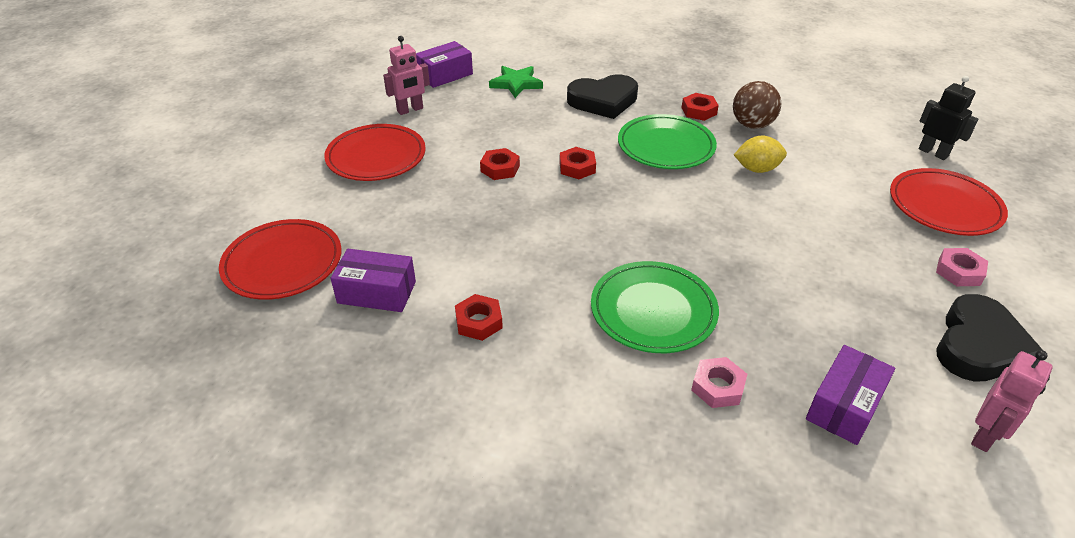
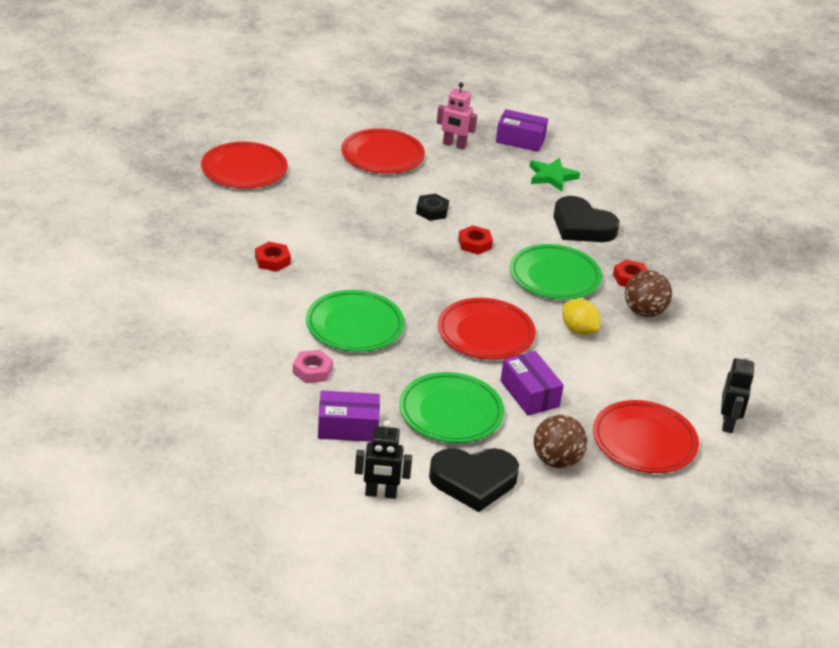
camera: 50 degrees right, 5 degrees down
purple box [331,249,416,312] -> purple box moved to [500,351,564,415]
red nut [480,148,520,180] -> black nut [416,194,449,221]
pink nut [936,248,988,286] -> brown ball [534,415,587,468]
pink robot [971,350,1053,452] -> black robot [355,420,412,499]
none -> green plate [399,372,504,443]
none -> red plate [438,298,536,360]

